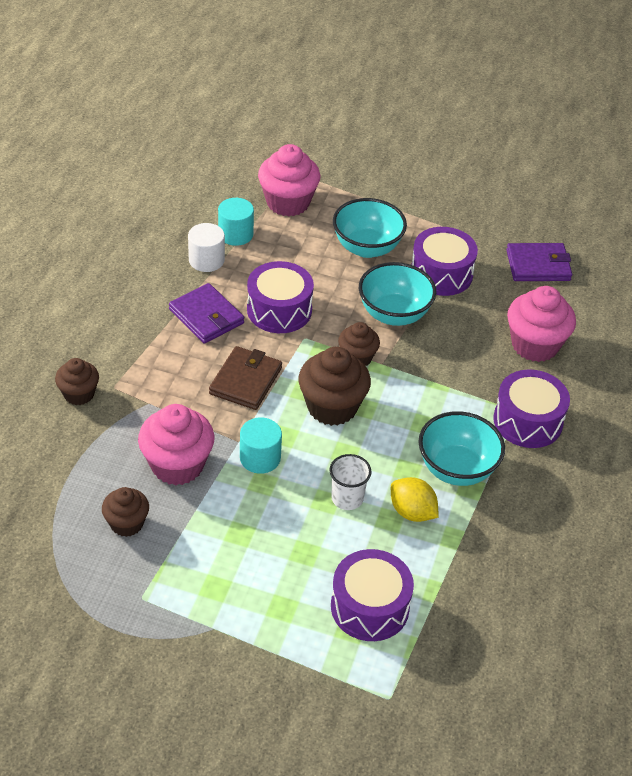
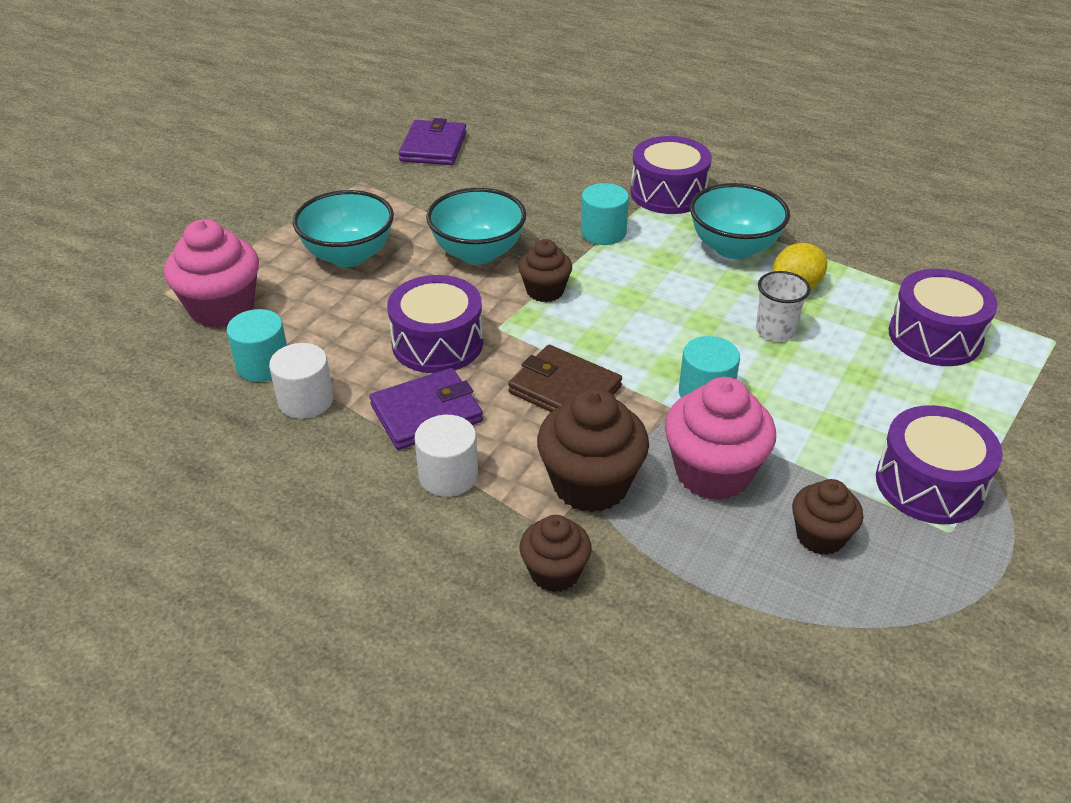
camera: 75 degrees left, 5 degrees down
brown cupcake [298,347,371,426] -> brown cupcake moved to [537,388,649,512]
purple drum [411,227,478,296] -> purple drum moved to [876,405,1003,524]
pink cupcake [507,286,576,362] -> none
none -> white cylinder [414,415,478,497]
none -> turquoise cylinder [581,183,629,245]

